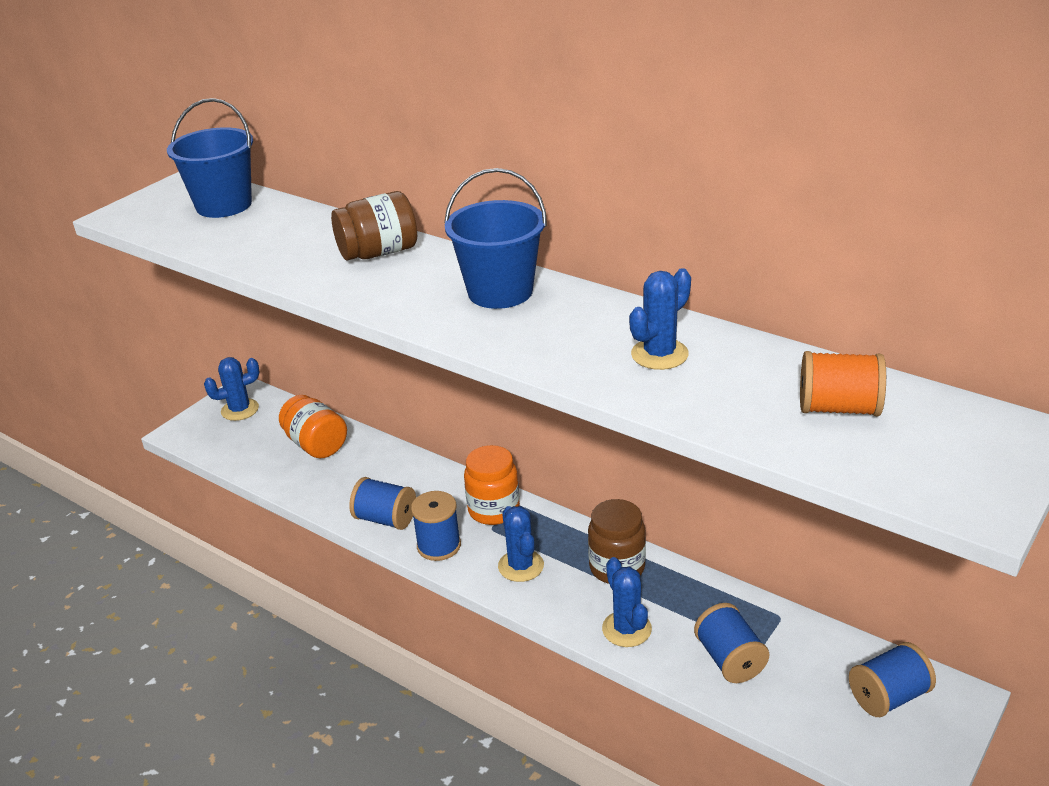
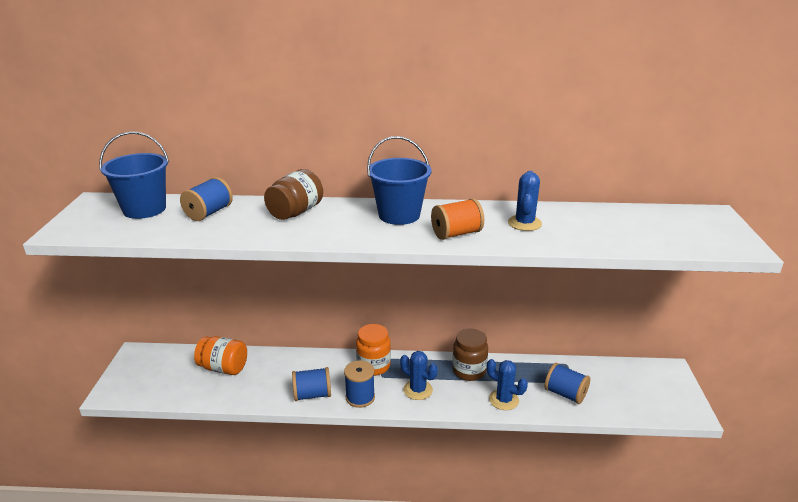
camera: 35 degrees left, 5 degrees down
blue cactus [204,357,260,421] -> none
orange spool [800,351,886,416] -> orange spool moved to [431,198,484,240]
blue spool [849,642,936,717] -> blue spool moved to [180,177,233,221]

